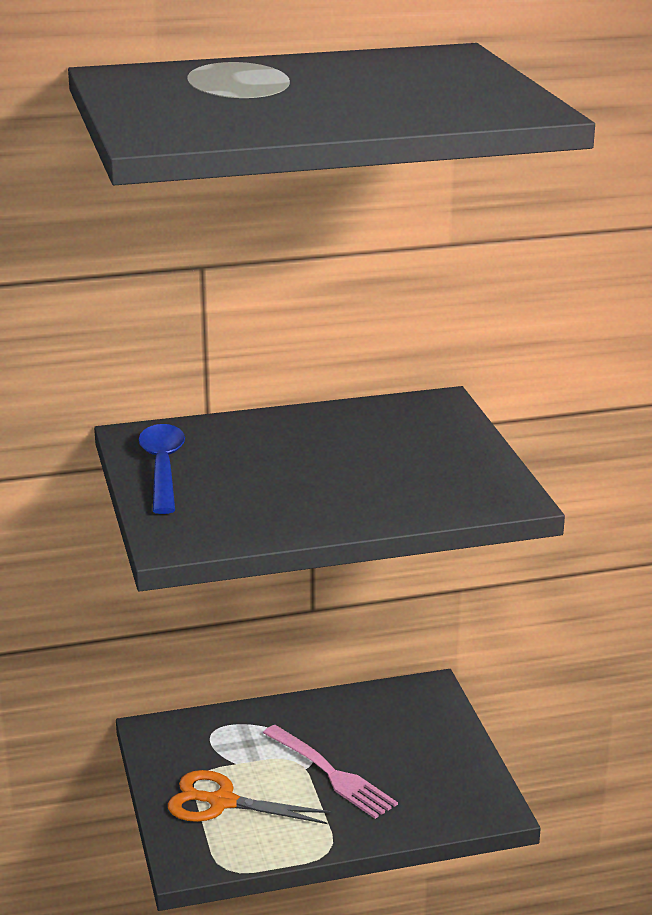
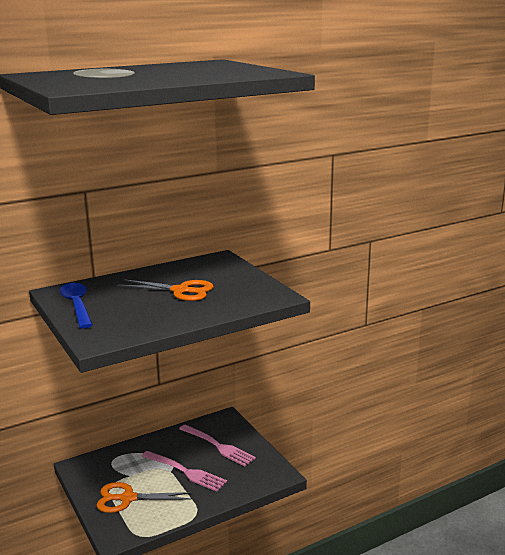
camera: 15 degrees left, 5 degrees down
none -> orange scissors [117,279,214,301]
none -> pink fork [179,424,256,467]

